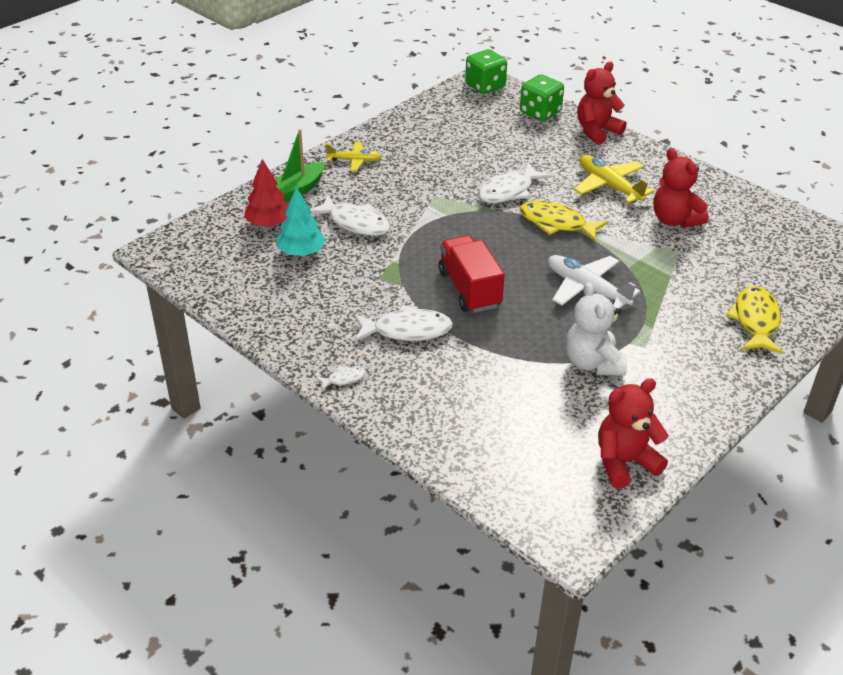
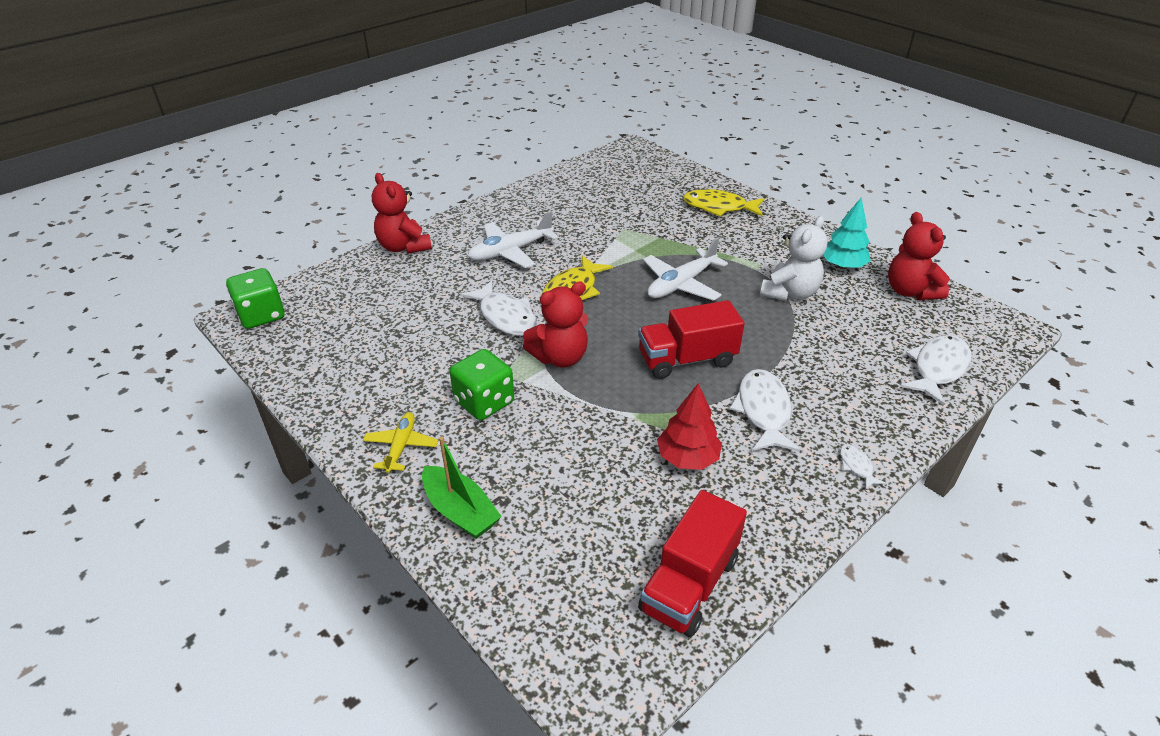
camera: 85 degrees left, 0 degrees up
red tree [244,159,288,227] -> red tree moved to [657,383,722,470]
turquoise tree [277,187,326,256] -> turquoise tree moved to [823,197,871,269]
white fish [310,196,391,236] -> white fish moved to [900,335,972,405]
green dice [520,74,564,121] -> green dice moved to [450,349,514,420]
white teddy bear [566,282,627,376] -> white teddy bear turned 45 degrees counterclockwise [760,216,827,301]
yellow plane [574,155,654,203] -> white plane [468,211,558,268]
red teddy bear [653,148,709,228] -> red teddy bear moved to [523,281,588,368]
none -> red truck [638,490,747,637]

